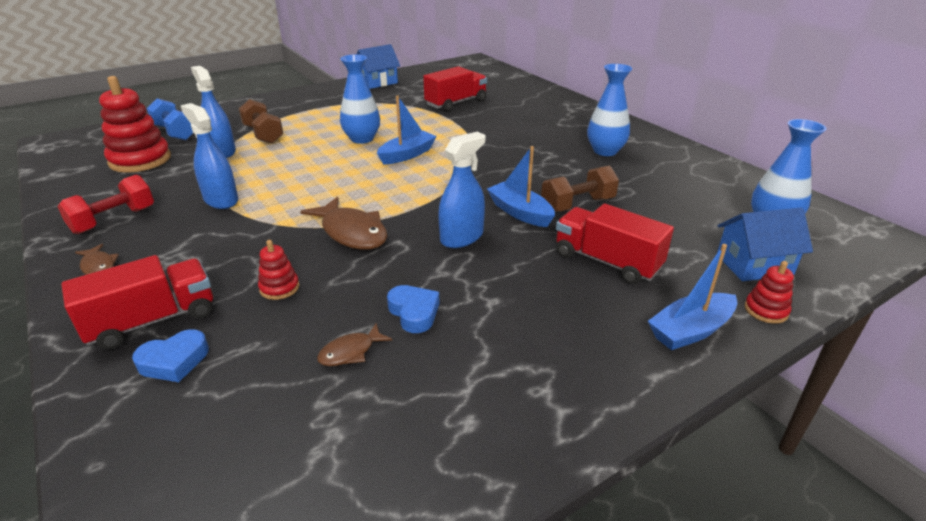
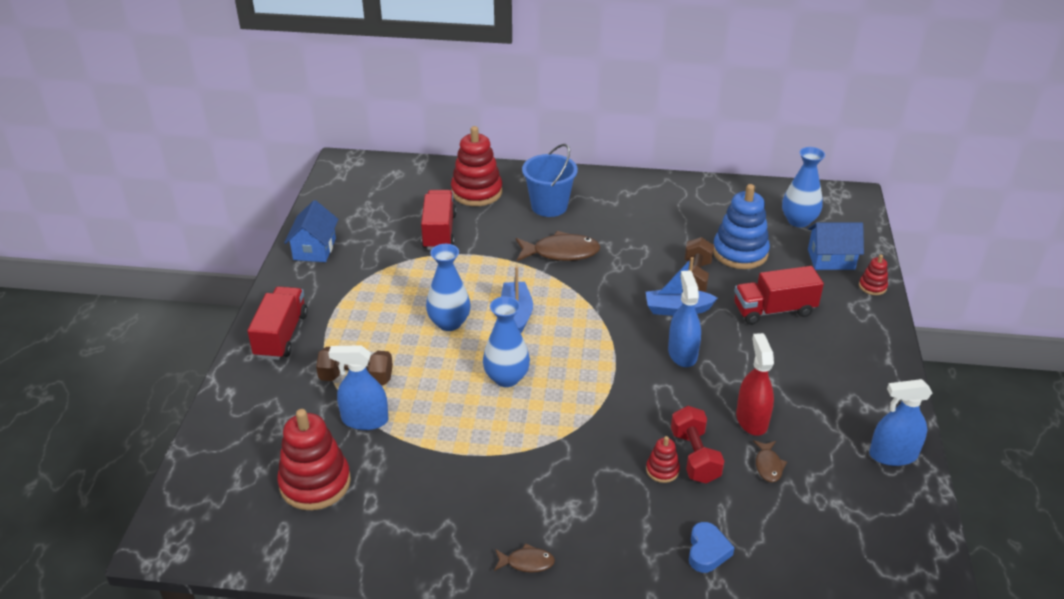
camera: 50 degrees left, 5 degrees up
red dumbbell [57,175,154,234] -> red dumbbell moved to [671,406,724,483]
red truck [61,255,213,349] -> red truck moved to [247,286,308,360]
blue dumbbell [146,98,193,140] -> none
blue spray bottle [181,103,238,209] -> blue spray bottle moved to [869,379,932,466]
brown fish [300,197,387,250] -> brown fish moved to [516,231,601,261]
blue heart [387,285,440,333] -> red spray bottle [736,333,774,436]
blue vase [587,64,632,156] -> blue vase moved to [483,296,530,387]
blue boat [648,244,737,350] -> none
blue house [717,208,813,281] -> blue house turned 60 degrees clockwise [808,222,864,270]
none -> red stacking toy [451,126,502,206]
none -> blue bucket [522,144,578,217]
none -> blue stacking toy [713,184,770,269]

